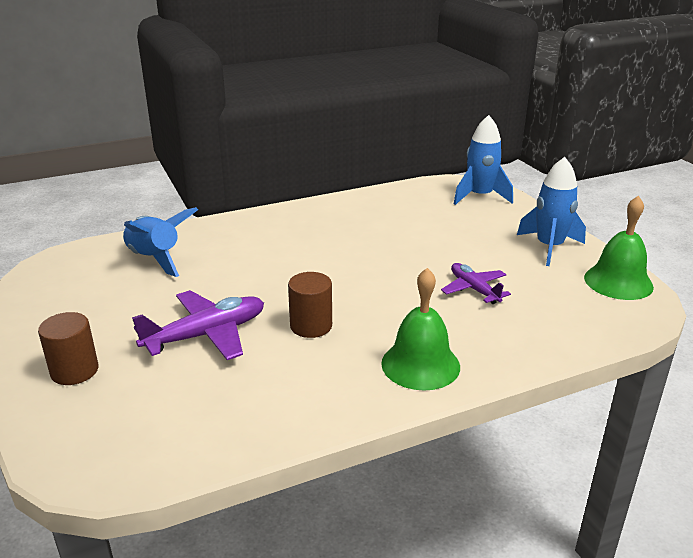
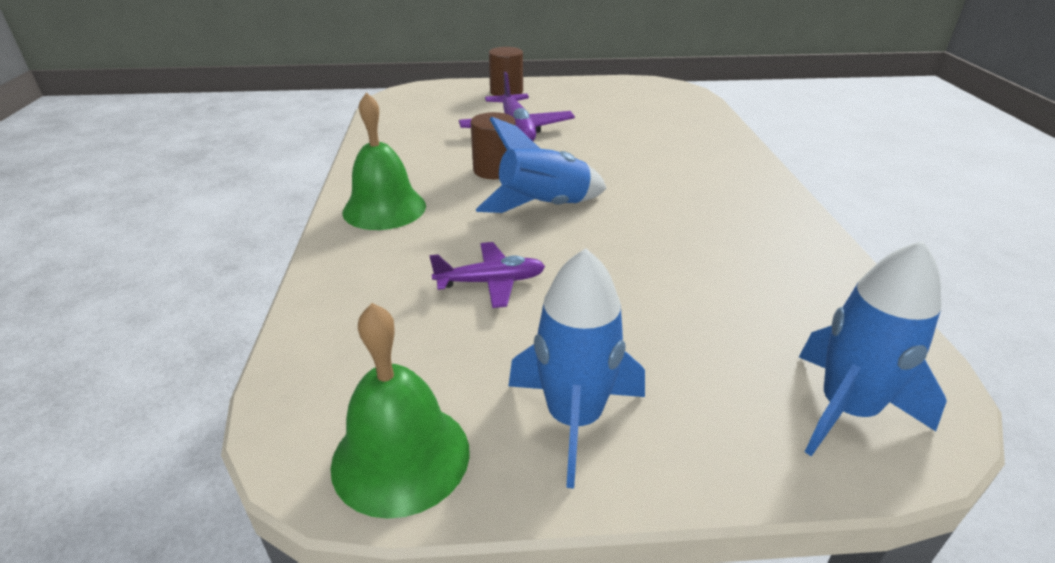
camera: 110 degrees right, 5 degrees up
blue rocket [123,207,198,277] -> blue rocket moved to [476,117,607,213]

